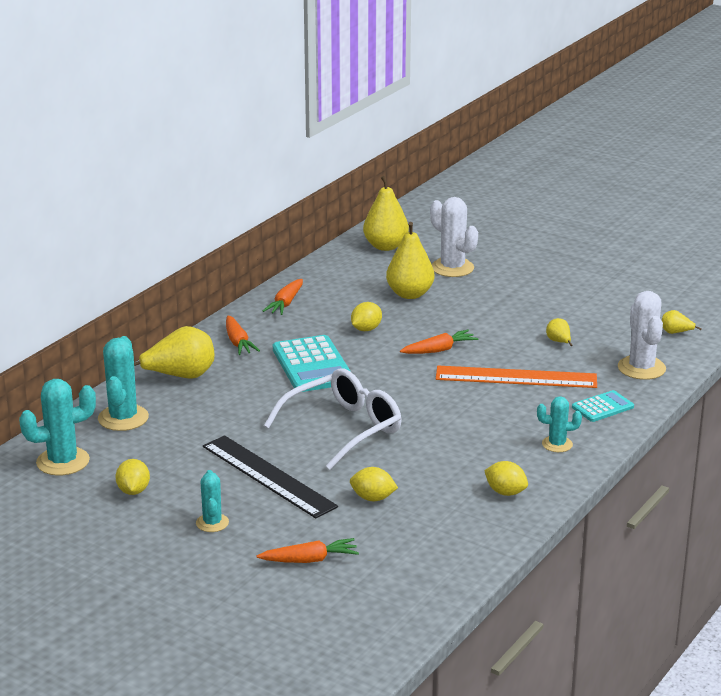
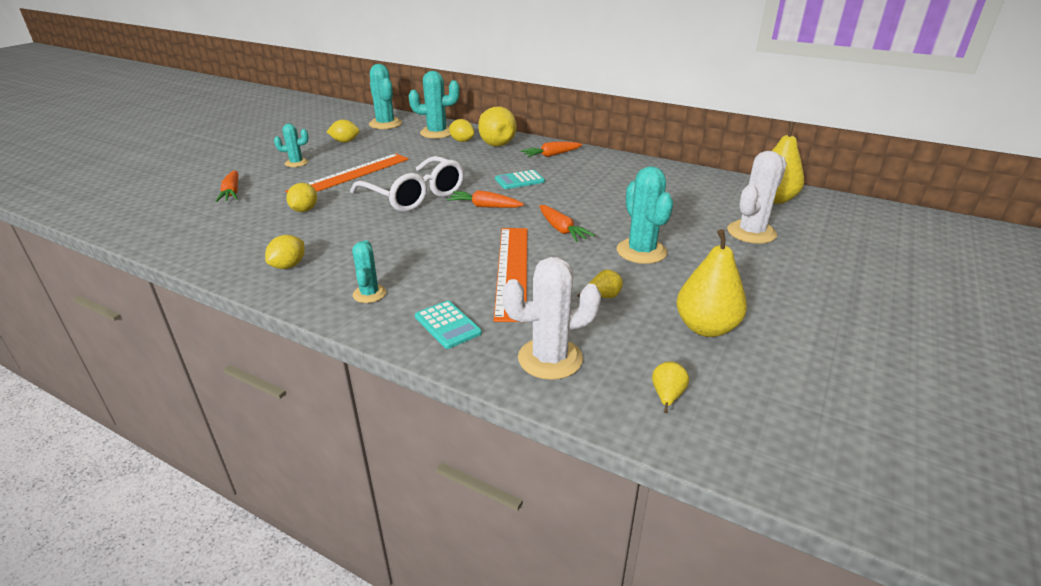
camera: 85 degrees right, 5 degrees up
black ruler [203,435,338,519] -> orange ruler [285,154,409,193]
orange carrot [263,279,303,315] -> orange carrot moved to [447,190,524,208]
turquoise calculator [273,335,352,392] -> turquoise calculator [495,170,545,189], size x0.55
yellow lemon [351,302,382,331] -> yellow lemon moved to [449,119,475,142]
yellow pear [386,222,434,299] -> yellow pear moved to [677,229,747,337]
none -> turquoise cactus [617,166,673,264]

